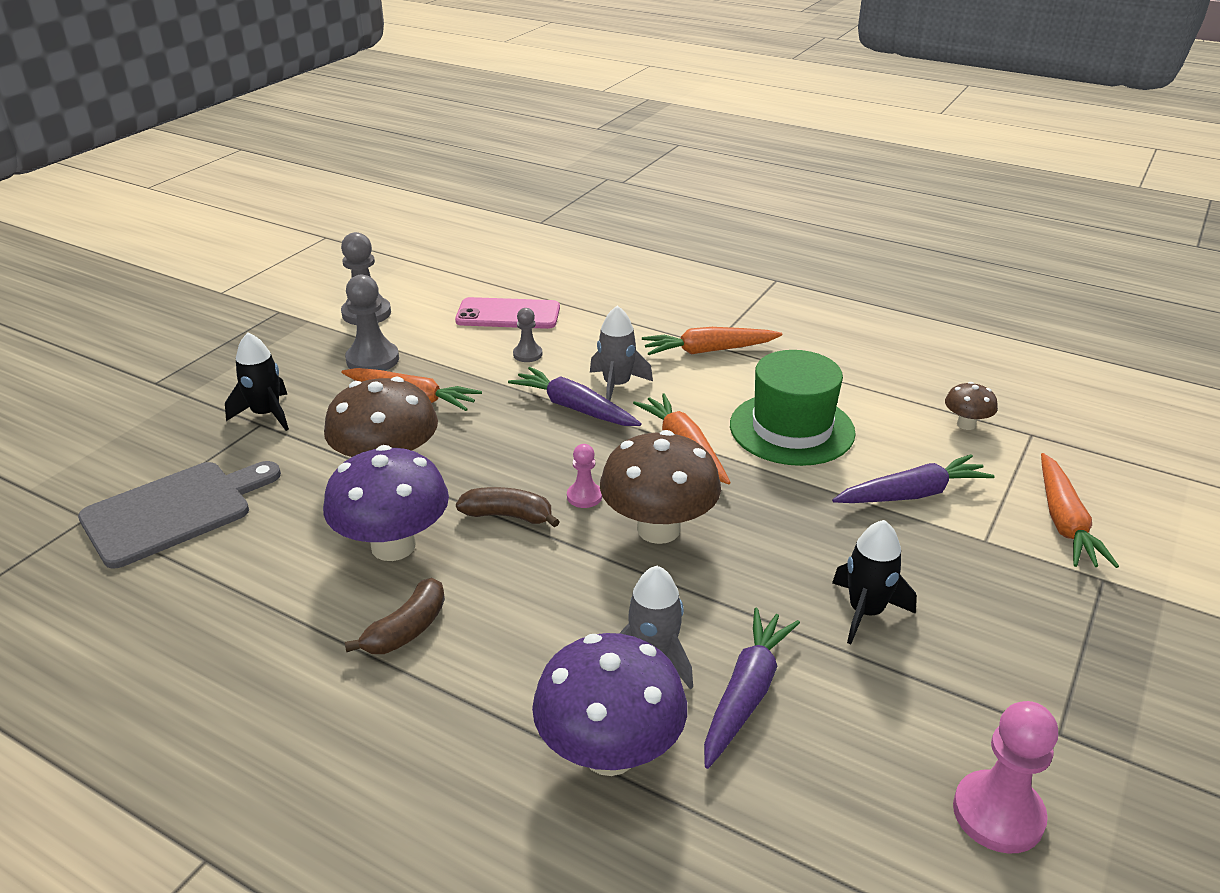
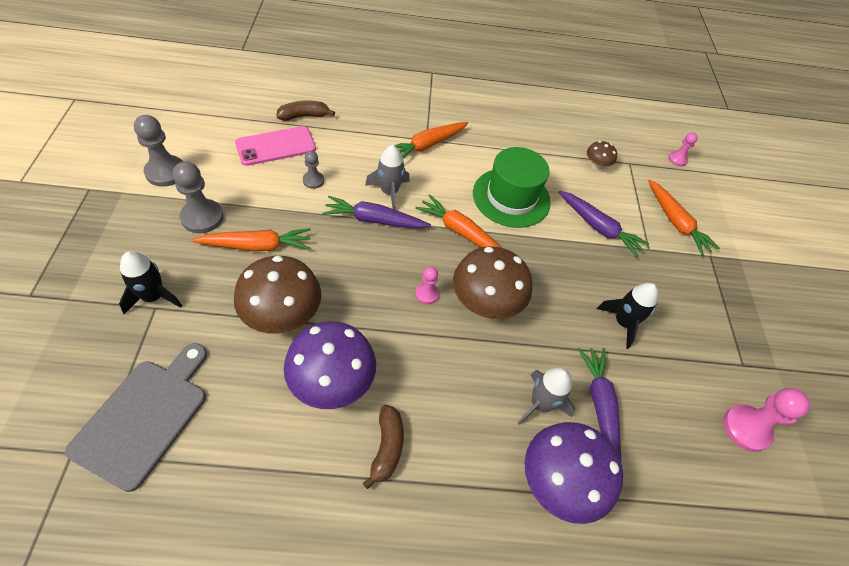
camera: 35 degrees left, 20 degrees up
brown banana [456,487,560,527] -> brown banana moved to [277,100,335,121]
purple carrot [832,454,995,503] -> purple carrot turned 90 degrees clockwise [559,190,649,257]
none -> pink pawn [668,133,698,166]

